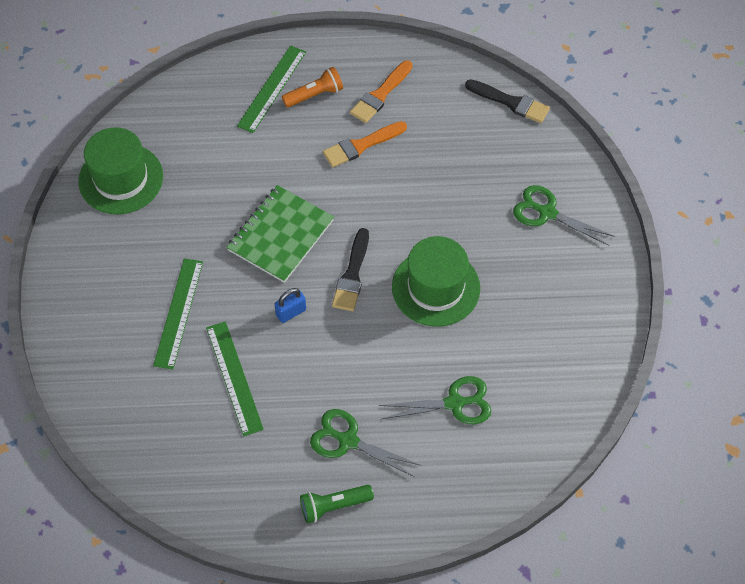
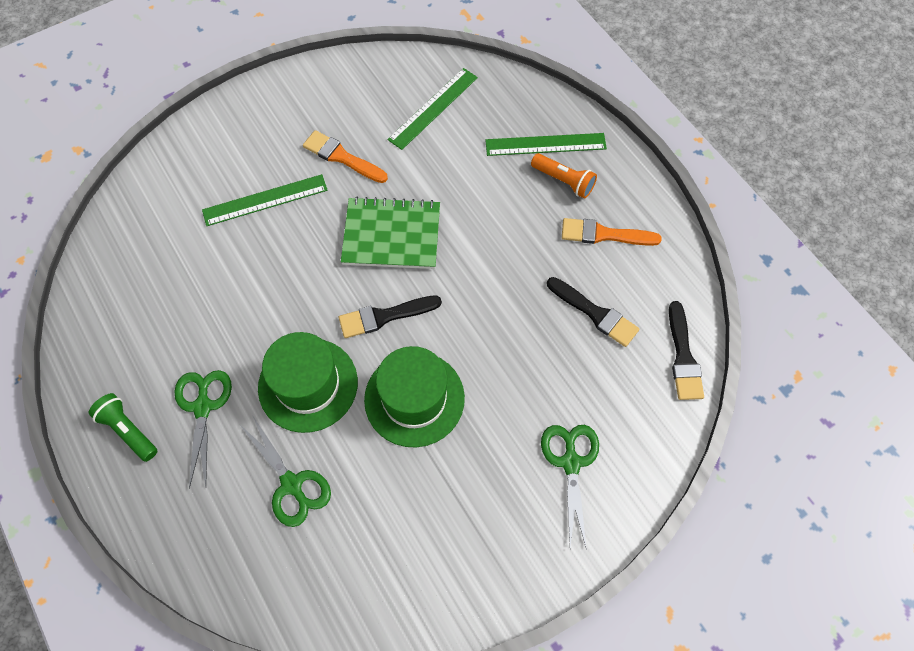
camera: 60 degrees right, 5 degrees up
green hat [79,127,163,214] -> green hat moved to [258,332,358,433]
green ruler [206,321,264,436] -> green ruler moved to [387,68,478,150]
blue padlock [274,288,306,323] -> none
orange brush [323,121,407,168] -> orange brush moved to [303,130,388,183]
none -> black brush [547,277,639,347]

